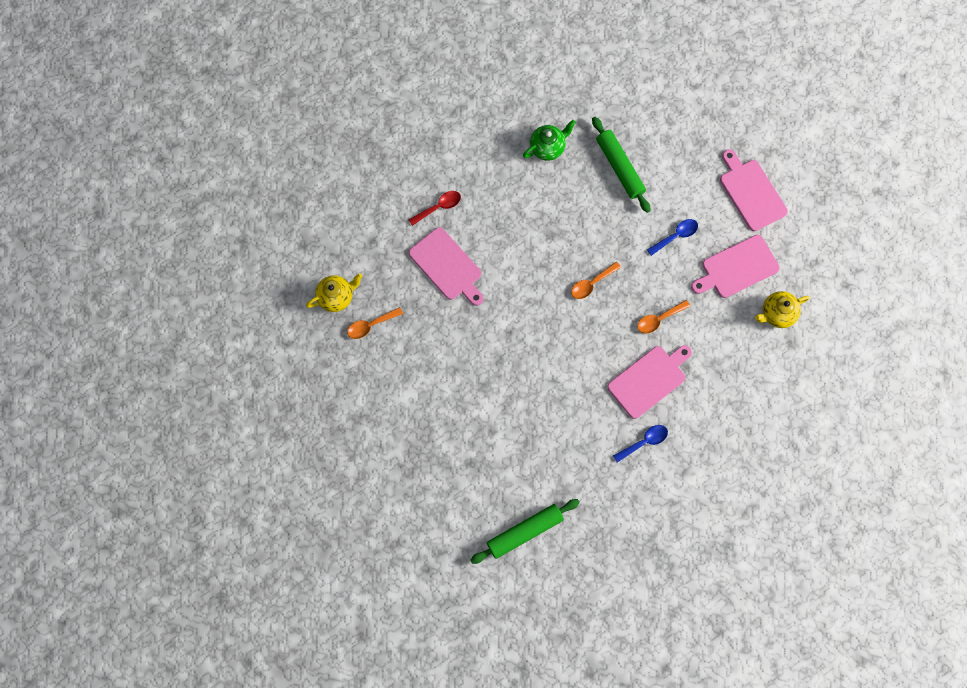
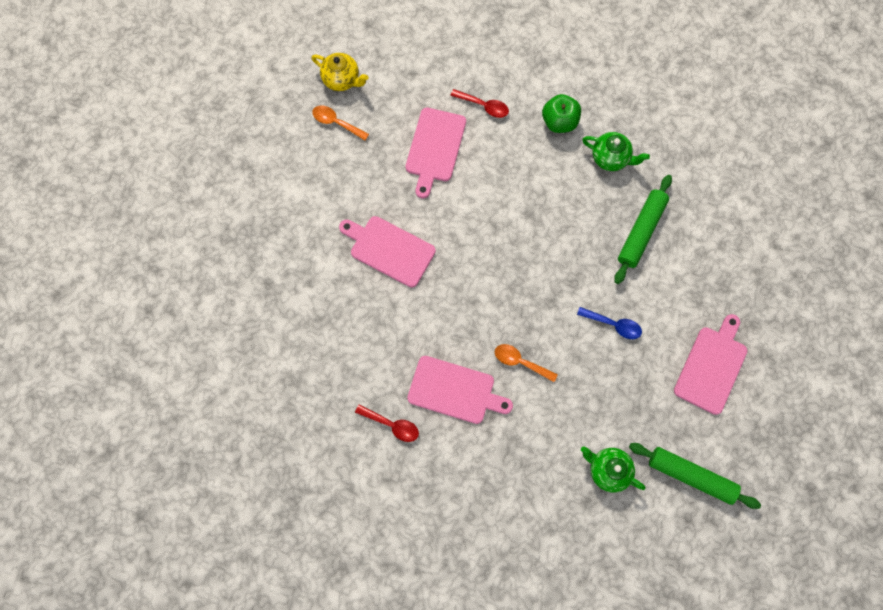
camera: 55 degrees right, 0 degrees up
green rolling pin [470,499,580,564] -> green rolling pin moved to [629,443,761,509]
orange spoon [571,262,621,299] -> none
blue spoon [613,425,668,463] -> red spoon [355,405,419,442]
pink cutting board [691,235,780,298] -> pink cutting board moved to [339,216,436,288]
yellow teapot [755,291,810,328] -> green teapot [581,446,646,493]
none -> green apple [542,94,581,133]

